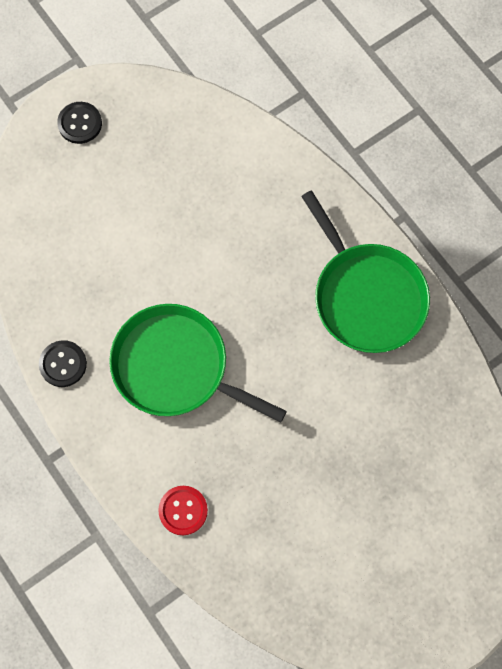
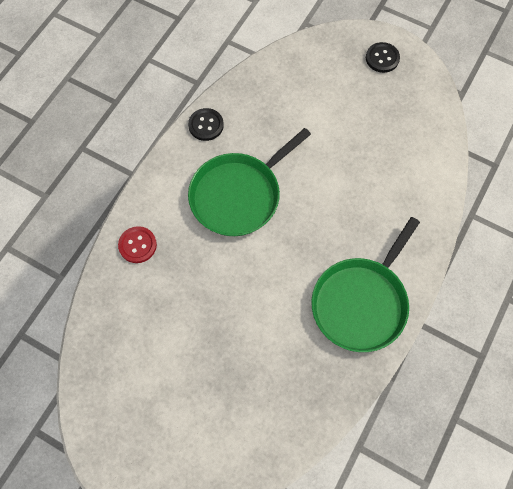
camera: 65 degrees right, 5 degrees down
green pan [109,304,287,423] -> green pan turned 135 degrees counterclockwise [188,128,311,236]

